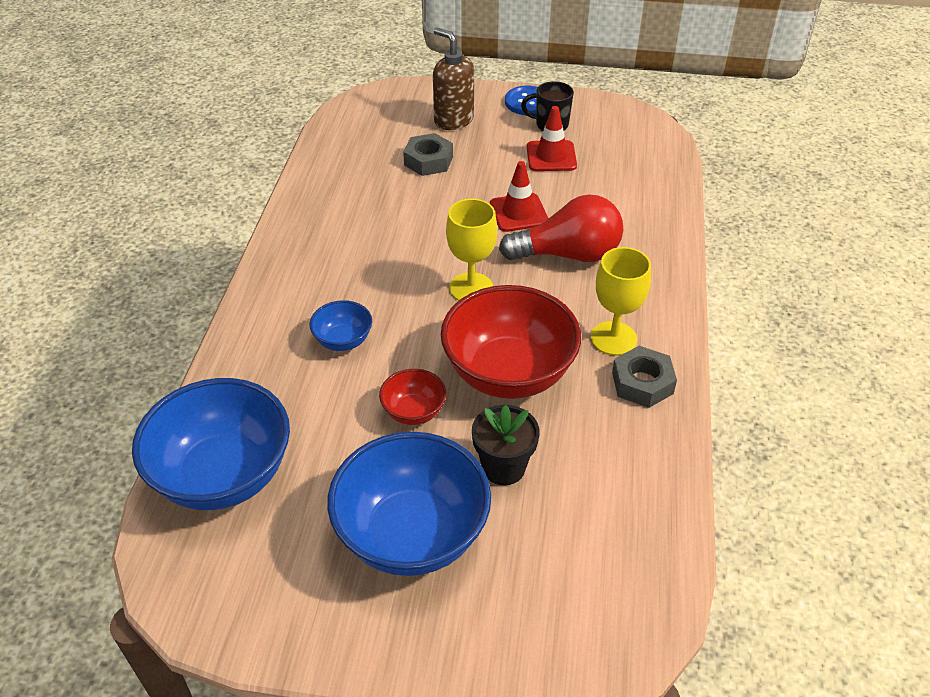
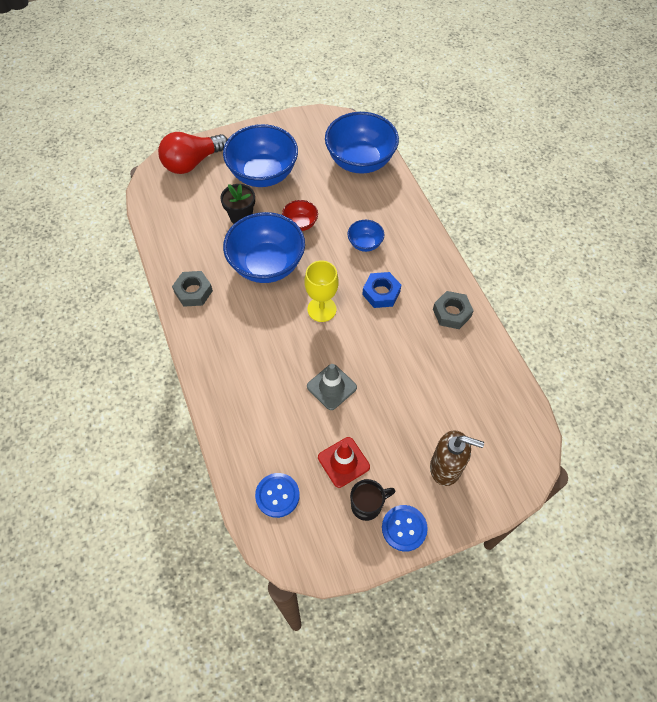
camera: 150 degrees right, 15 degrees up
grey nut [403,133,453,176] -> grey nut moved to [433,291,474,329]
red bowl [441,285,581,399] -> blue bowl [223,212,305,283]
red traffic cone [490,161,549,232] -> grey traffic cone [307,364,357,410]
red light bulb [499,194,623,262] -> red light bulb moved to [158,132,228,174]
yellow goblet [591,247,651,356] -> none
none -> blue button [255,473,300,518]
none -> blue nut [362,272,401,308]

